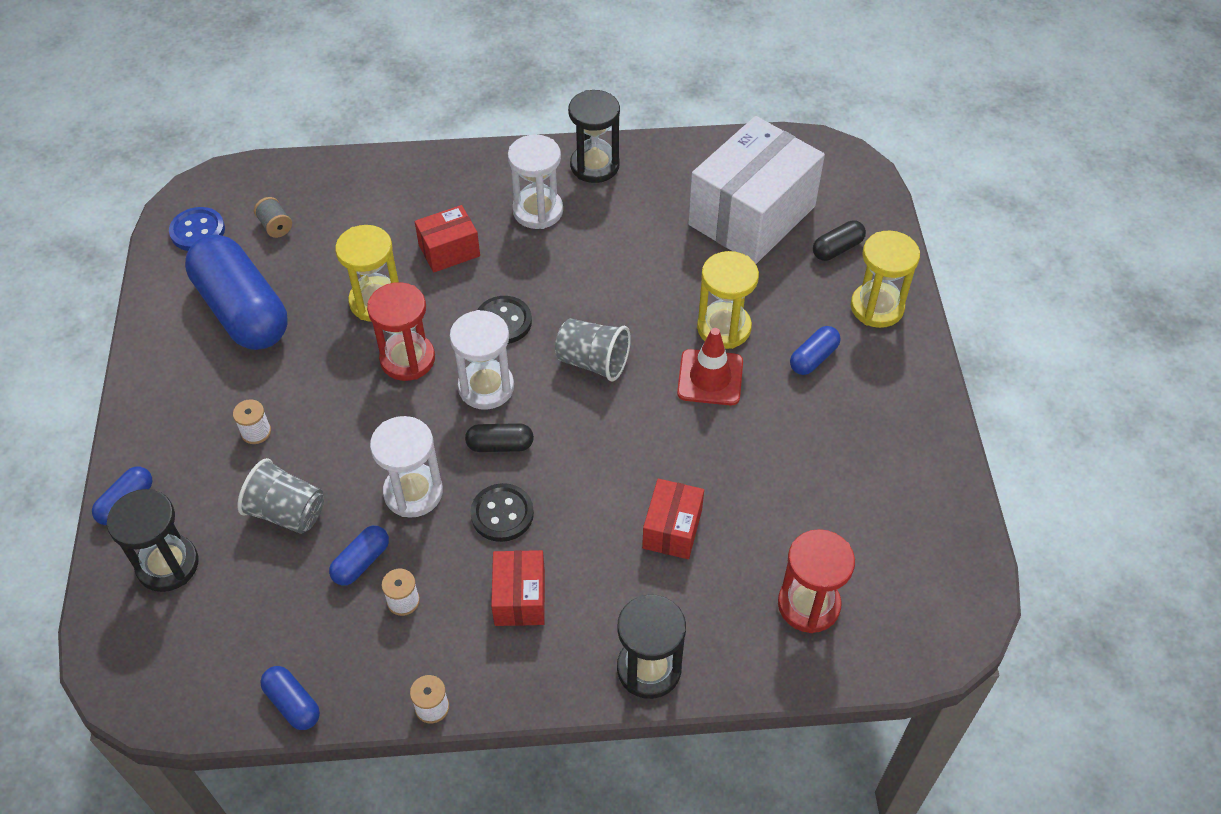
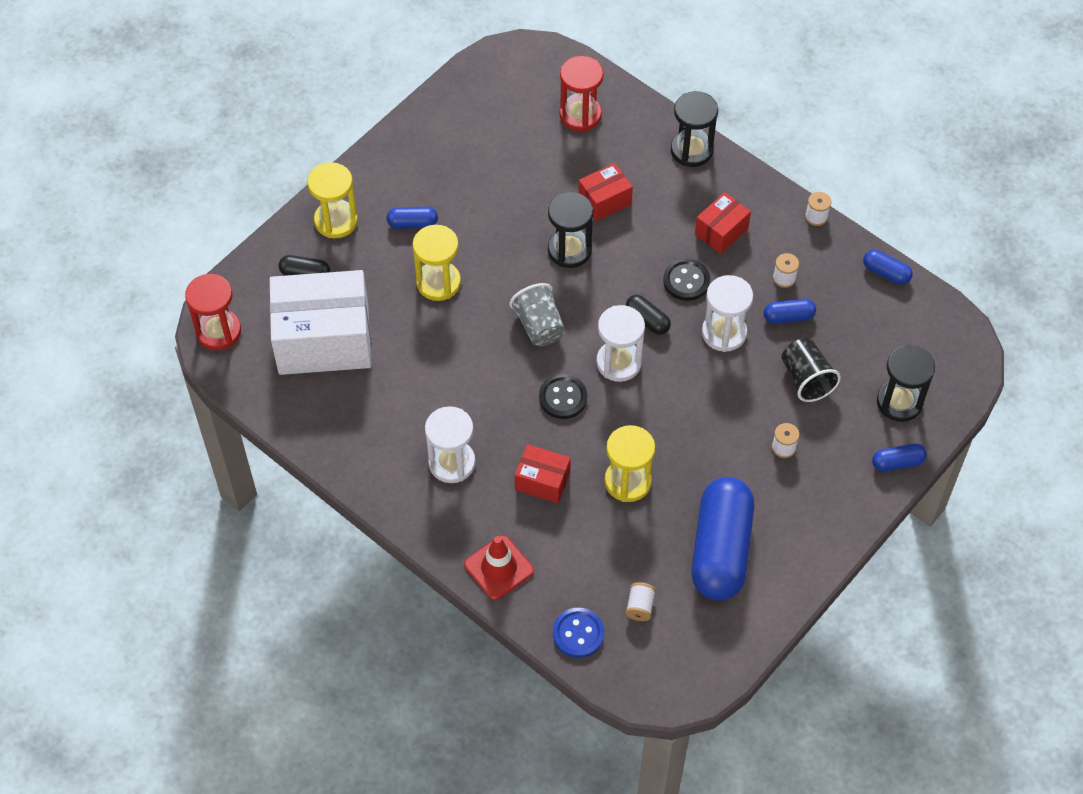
camera: 135 degrees left, 5 degrees up
blue button [169,207,225,251] -> blue button moved to [553,608,604,658]
grey cup [237,458,324,534] -> black cup [782,338,841,402]
grey spool [254,197,292,238] -> white spool [625,582,656,621]
blue capsule [260,666,320,730] -> blue capsule turned 60 degrees counterclockwise [863,250,913,285]
red hourglass [367,282,435,381] -> red hourglass moved to [185,274,241,350]
black hourglass [568,90,620,183] -> black hourglass moved to [548,192,593,268]
red traffic cone [677,328,743,406] -> red traffic cone moved to [464,535,534,600]

